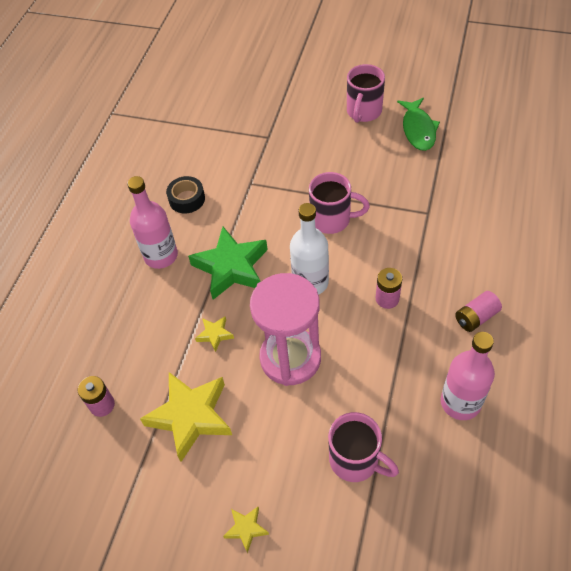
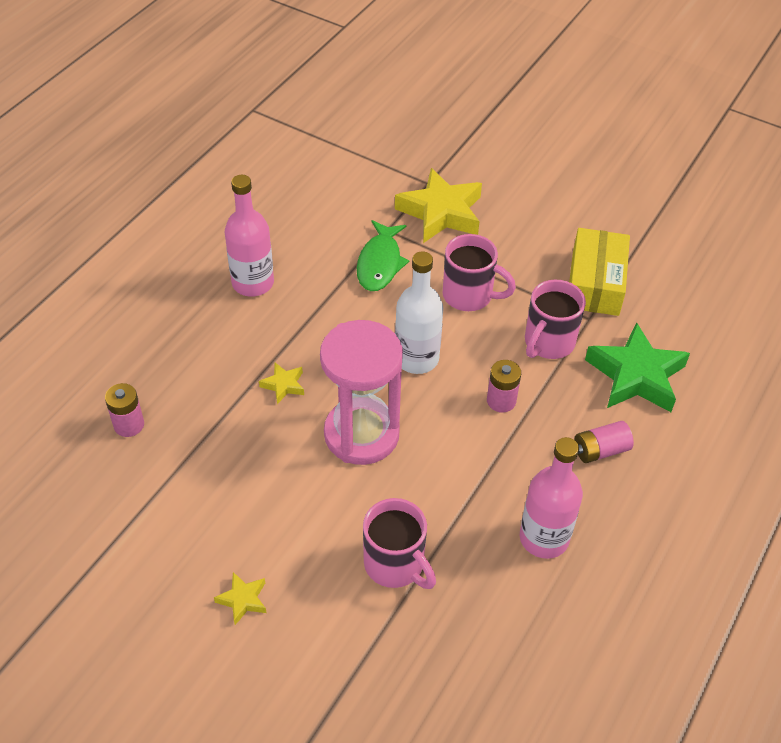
camera: 10 degrees right, 5 degrees down
yellow star [140,372,232,462] -> yellow star moved to [395,168,482,243]
black tape [166,176,205,214] -> none
green star [188,227,268,300] -> green star moved to [585,322,690,412]
pink mug [347,64,385,123] -> pink mug moved to [525,280,586,359]
green fish [397,98,440,151] -> green fish moved to [357,220,409,291]
none -> yellow box [569,228,630,316]

